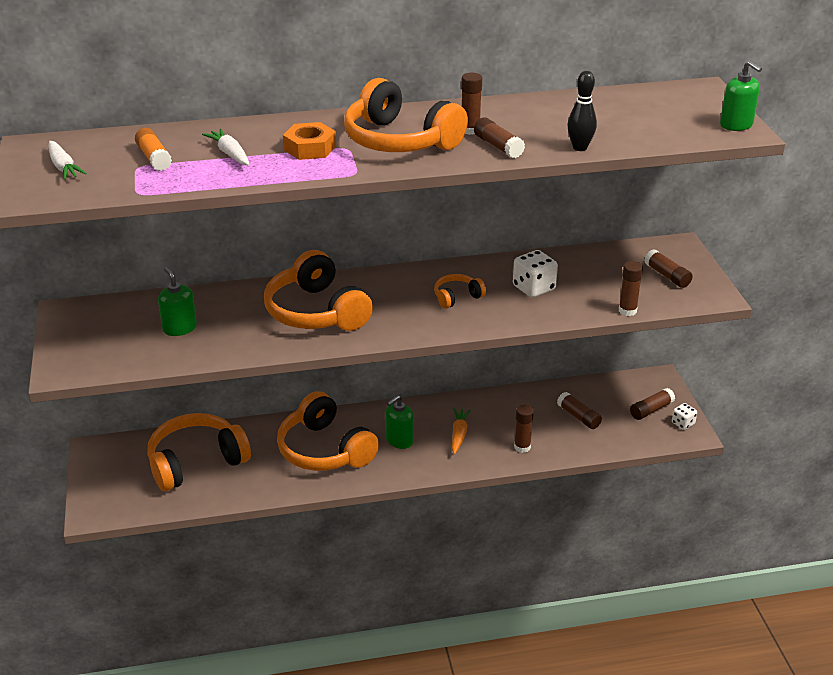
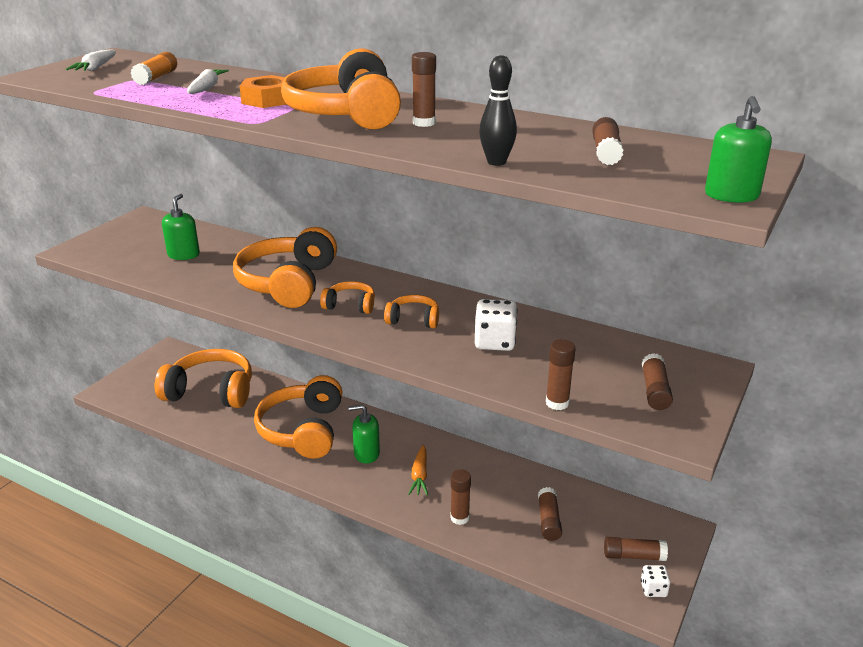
camera: 40 degrees right, 5 degrees down
orange carrot [452,408,471,455] -> orange carrot turned 135 degrees clockwise [408,445,428,496]
brown glue stick [474,117,525,158] -> brown glue stick moved to [592,117,623,165]
none -> orange headphones [320,281,375,314]

